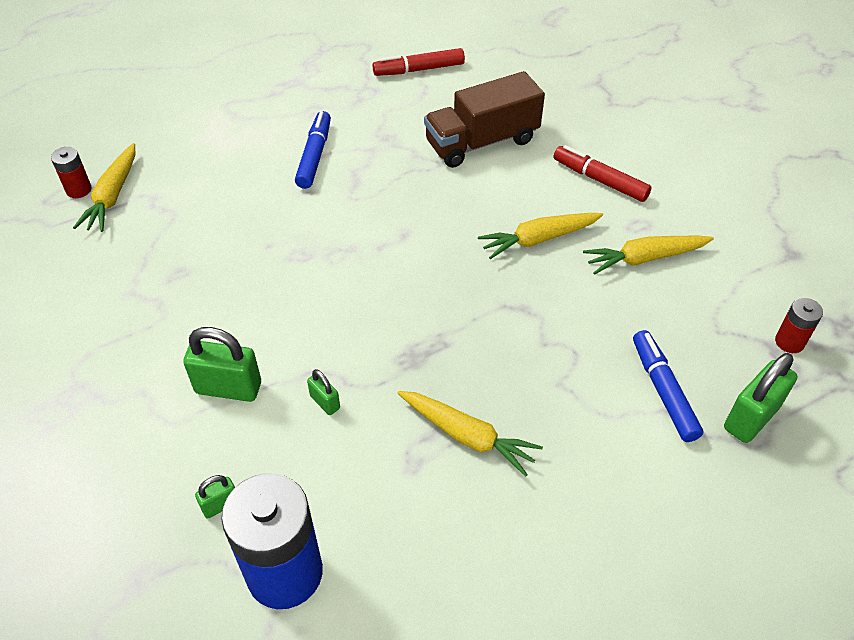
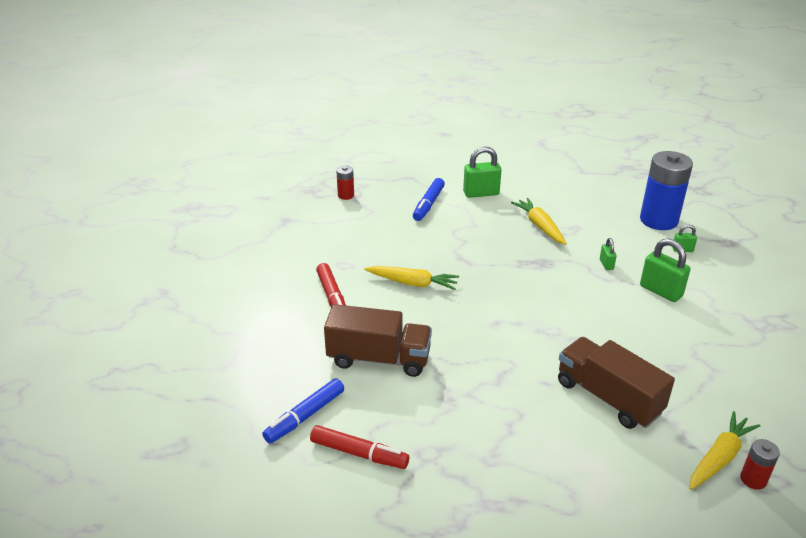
camera: 145 degrees left, 15 degrees down
blue marker [295,111,331,189] -> blue marker moved to [262,378,344,444]
yellow carrot [583,236,714,275] -> none
green padlock [724,353,798,443] -> green padlock moved to [463,147,502,198]
none -> brown truck [558,337,675,429]

